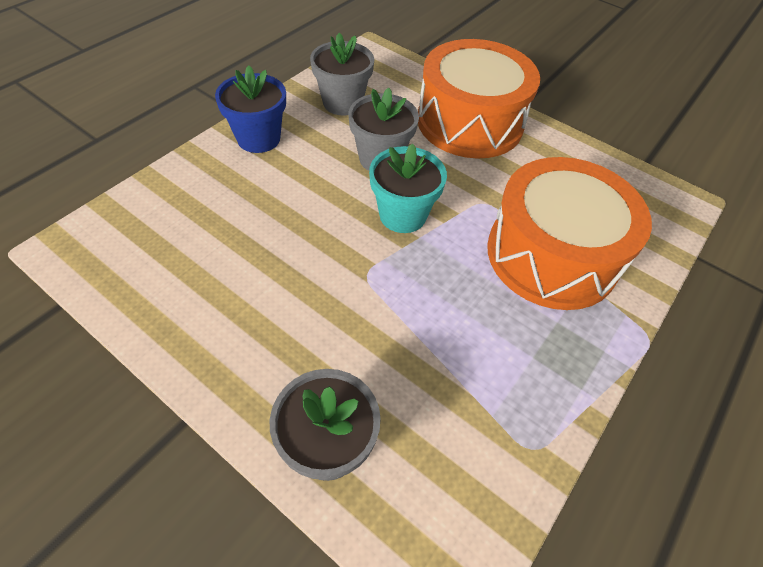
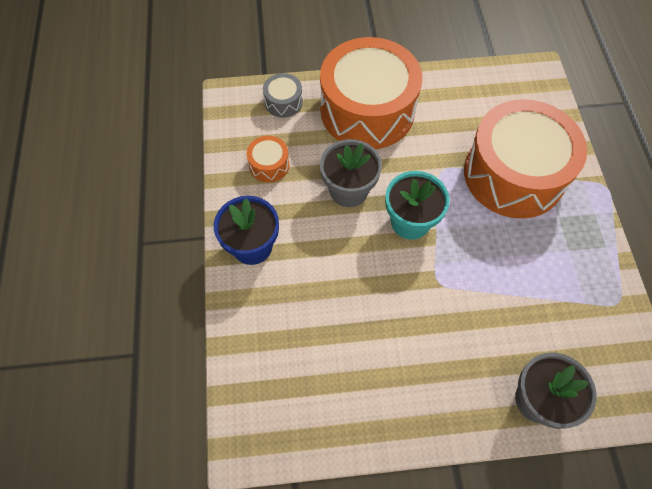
camera: 40 degrees left, 10 degrees up
grey flower pot [310,33,374,115] -> orange drum [247,136,289,182]
none -> grey drum [263,73,303,118]

